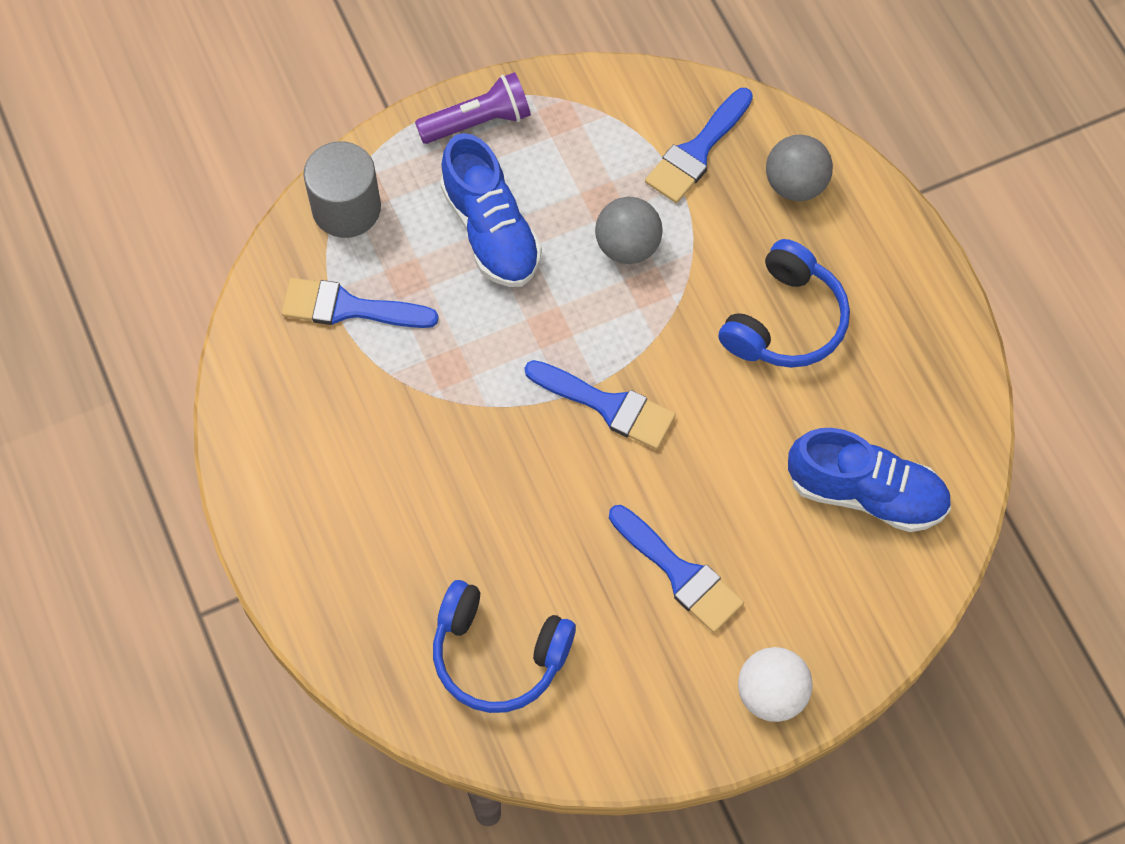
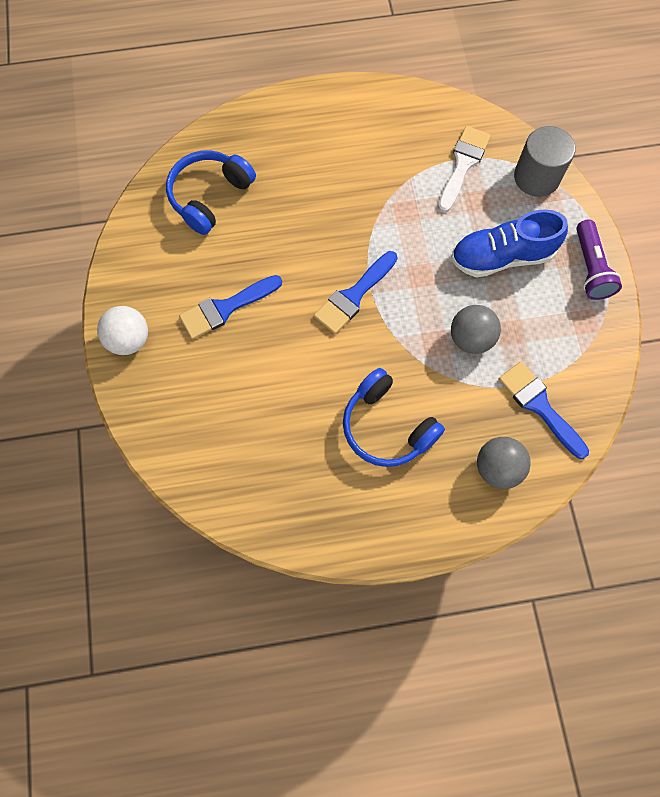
camera: 105 degrees right, 5 degrees up
blue brush [282,278,439,328] -> white brush [438,126,491,213]
blue shoe [788,428,951,532] -> none

